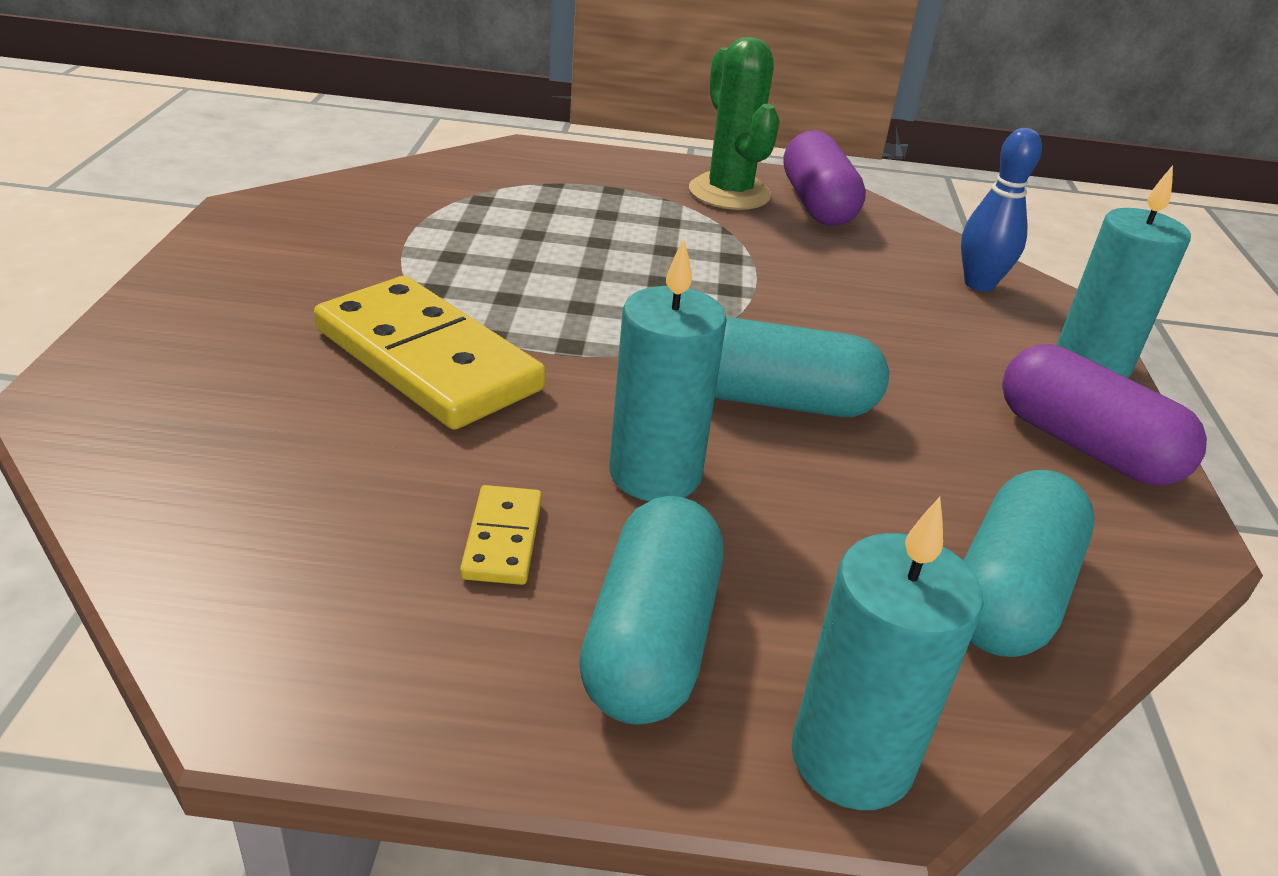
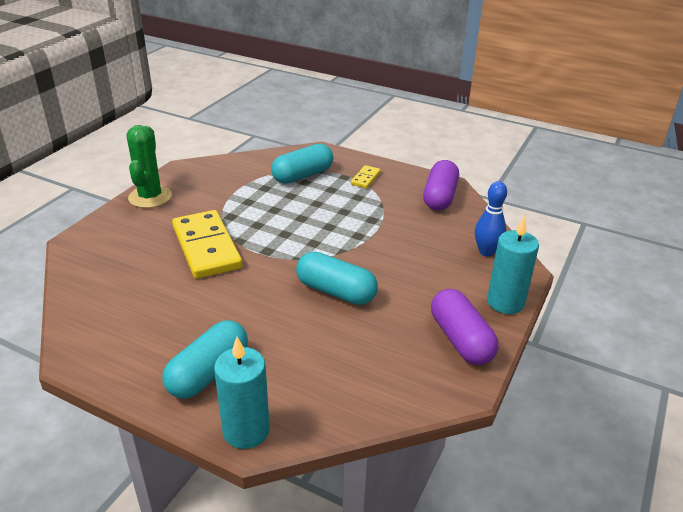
camera: 25 degrees right, 0 degrees up
yellow domino [460,485,542,585] -> yellow domino moved to [351,165,381,188]
turquoise candle [609,239,727,501] -> none
green cactus [689,37,780,210] -> green cactus moved to [127,125,172,208]
turquoise capsule [963,470,1095,657] -> turquoise capsule moved to [271,143,333,184]

